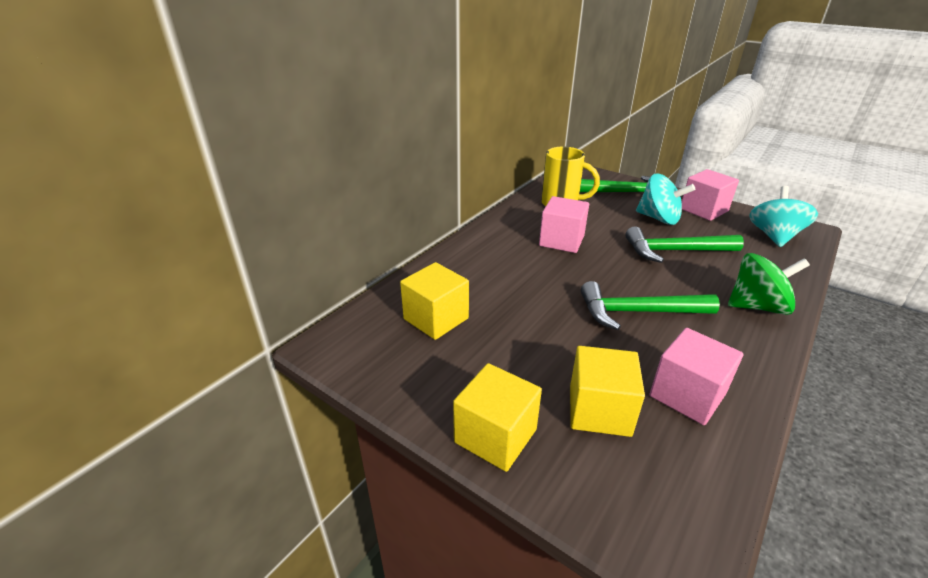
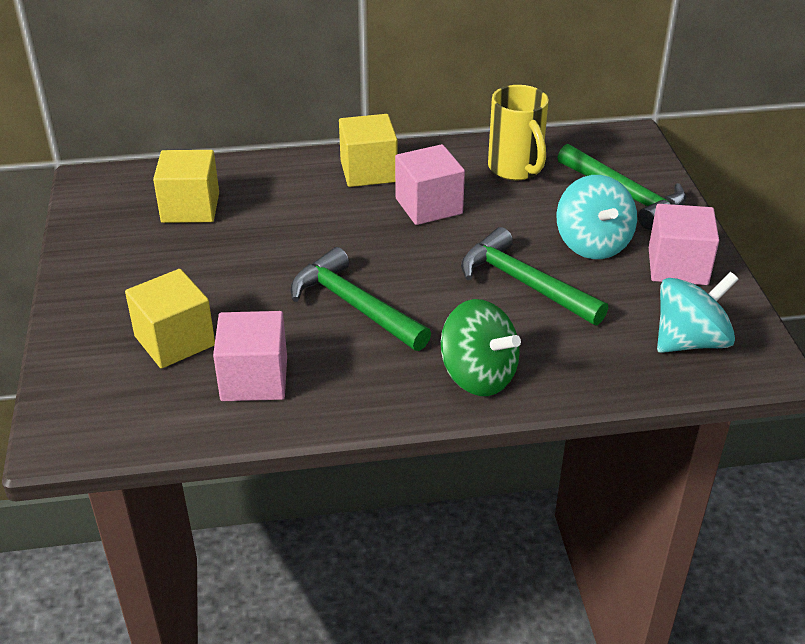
camera: 45 degrees right, 5 degrees up
yellow cube [453,363,542,472] -> yellow cube moved to [339,114,398,187]

